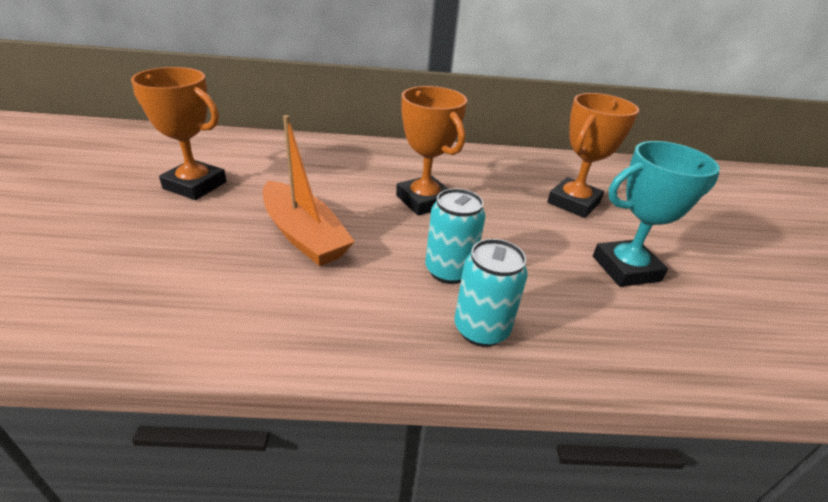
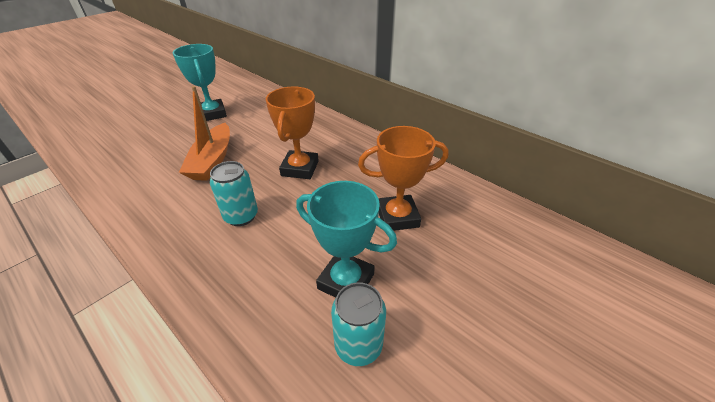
camera: 45 degrees right, 5 degrees up
orange trophy [131,67,227,200] -> turquoise trophy [173,44,227,121]
turquoise can [454,239,528,347] -> turquoise can moved to [331,282,386,366]

